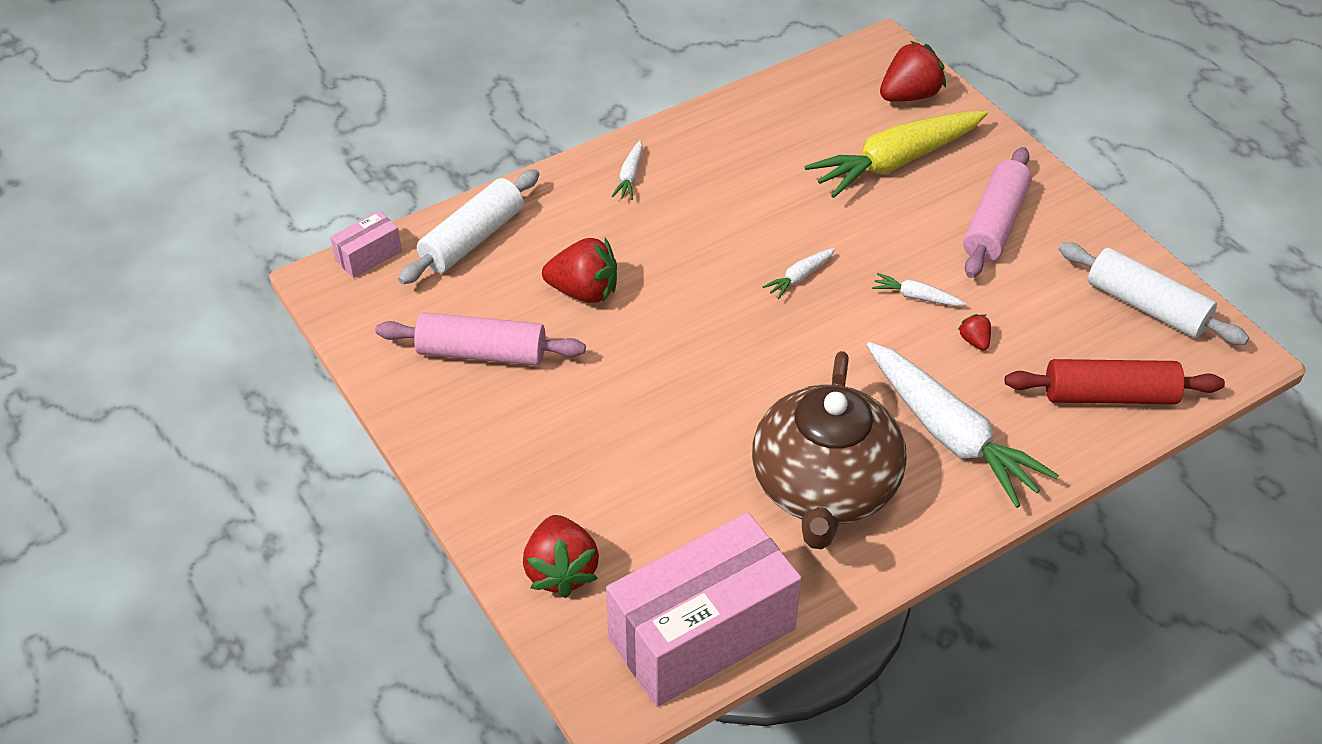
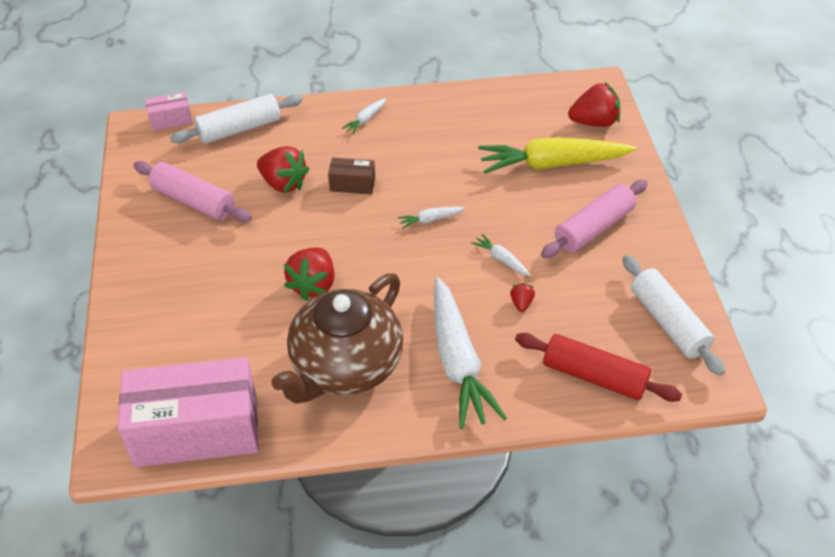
camera: 25 degrees right, 0 degrees up
red strawberry [523,515,599,598] -> red strawberry moved to [284,247,335,301]
none -> brown box [328,157,375,194]

